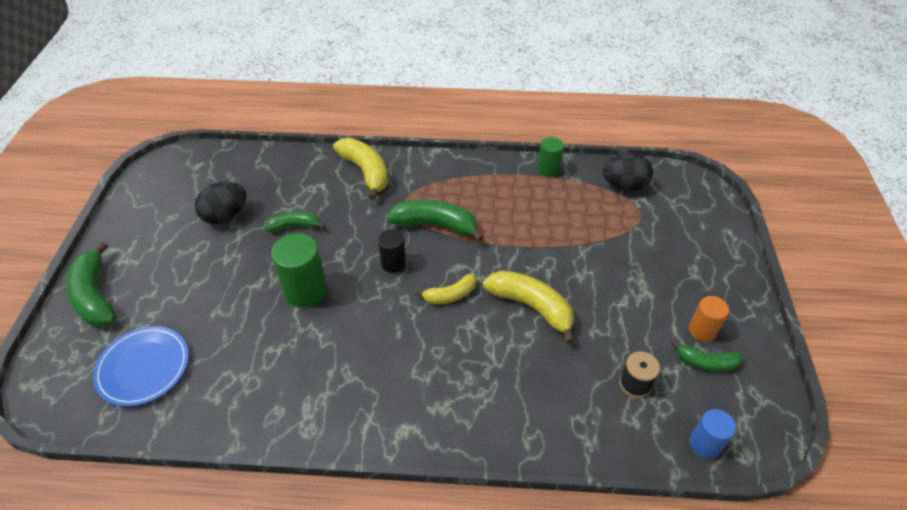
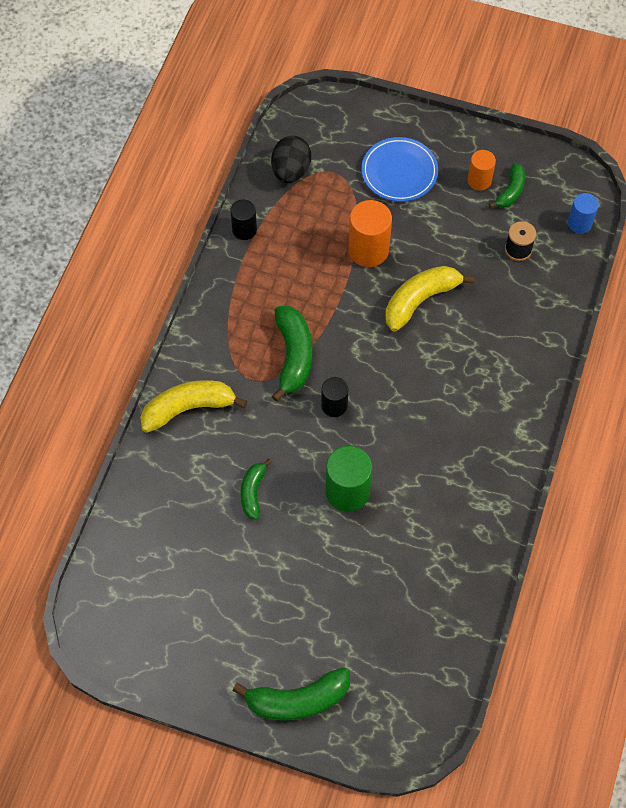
camera: 75 degrees left, 15 degrees up
blue plate [93,326,189,406] -> blue plate moved to [361,137,438,202]
black egg [195,182,246,224] -> none
green banana [387,200,484,242] -> green banana turned 150 degrees clockwise [272,306,312,402]
yellow banana [415,274,476,304] -> none
green cylinder [538,137,564,177] -> black cylinder [230,200,257,240]
none -> orange cylinder [348,200,392,267]

